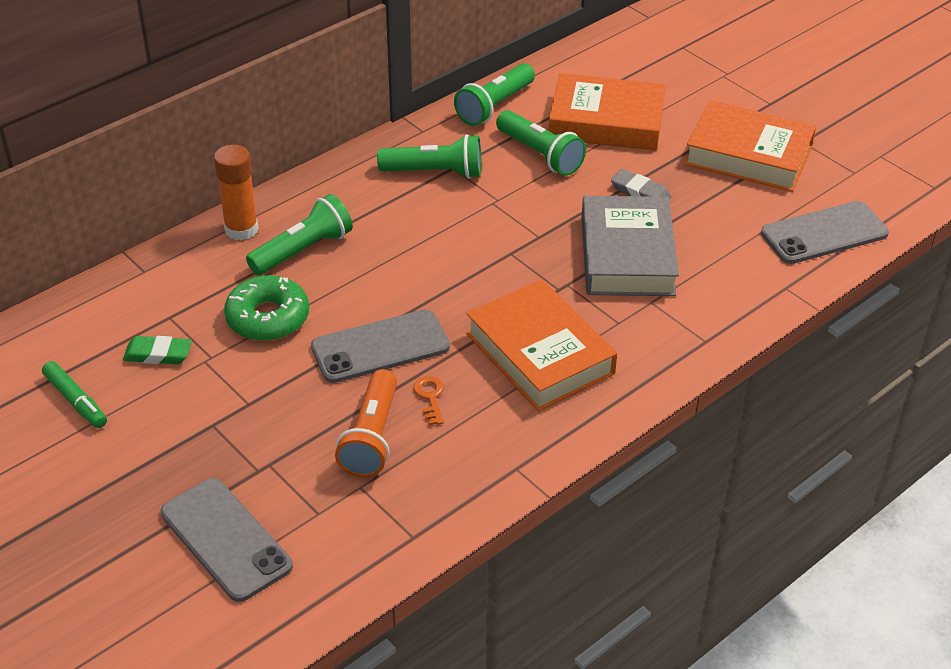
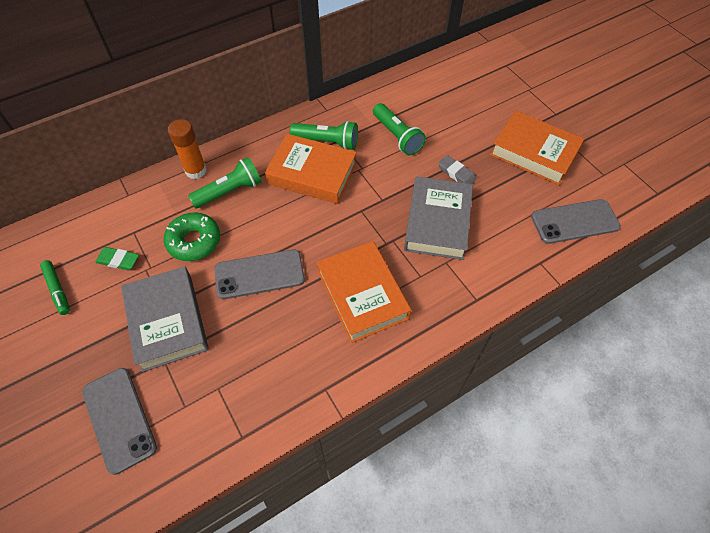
camera: 10 degrees right, 15 degrees up
orange flashlight [335,369,397,477] -> none
orange key [413,376,444,425] -> none
green flashlight [454,63,535,126] -> none
orange book [549,73,666,150] -> orange book moved to [265,134,357,204]
none -> grey book [121,266,209,372]

